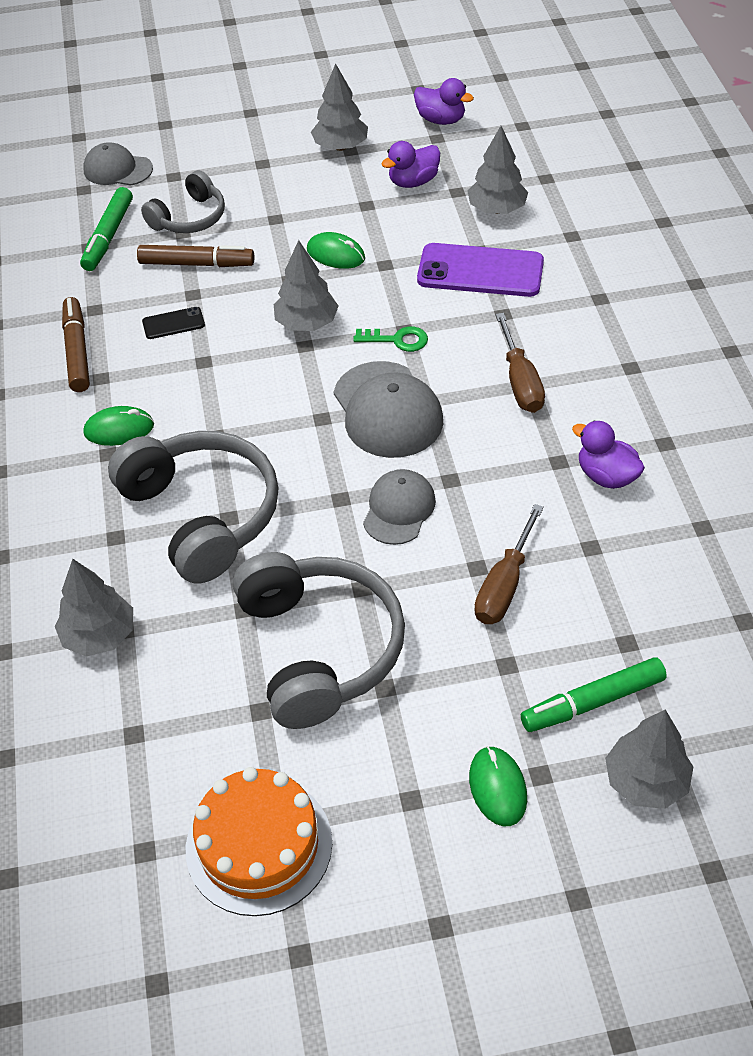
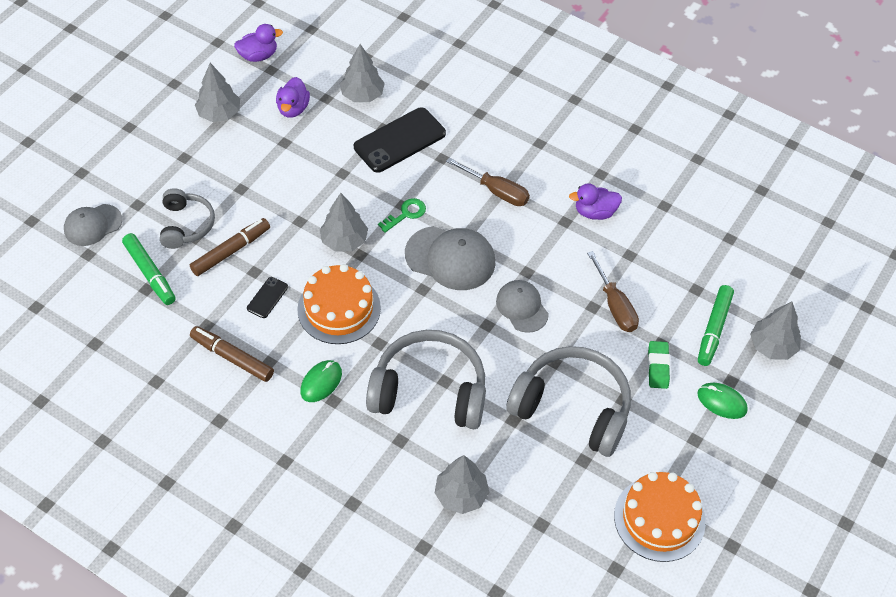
camera: 50 degrees left, 5 degrees up
green mouse [307,232,365,269] -> none
purple phone [417,243,544,297] -> black phone [354,107,446,173]
none -> orange cake [297,264,381,344]
none -> green eraser [648,341,670,389]

